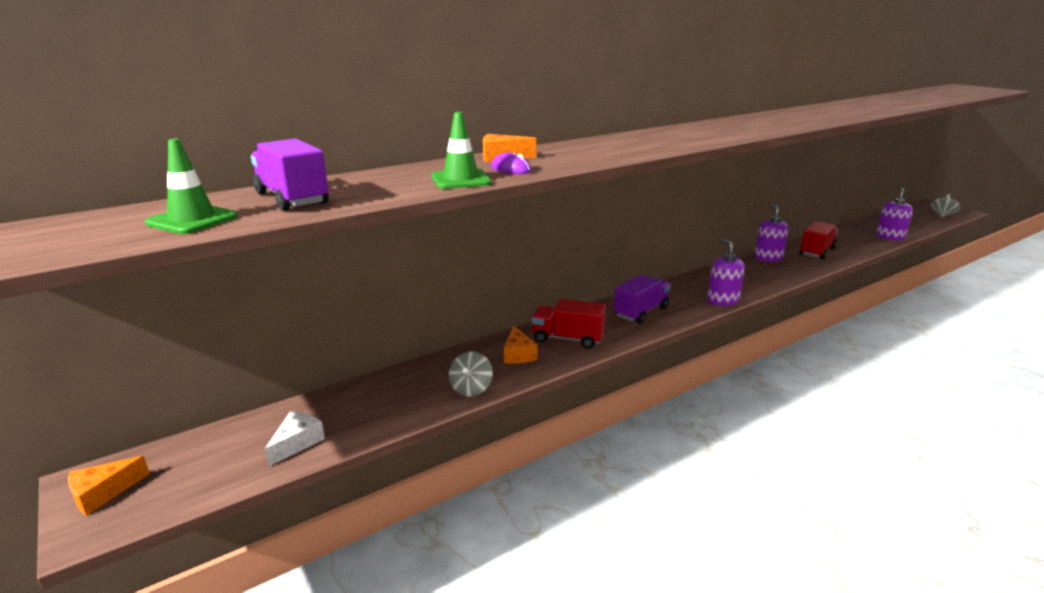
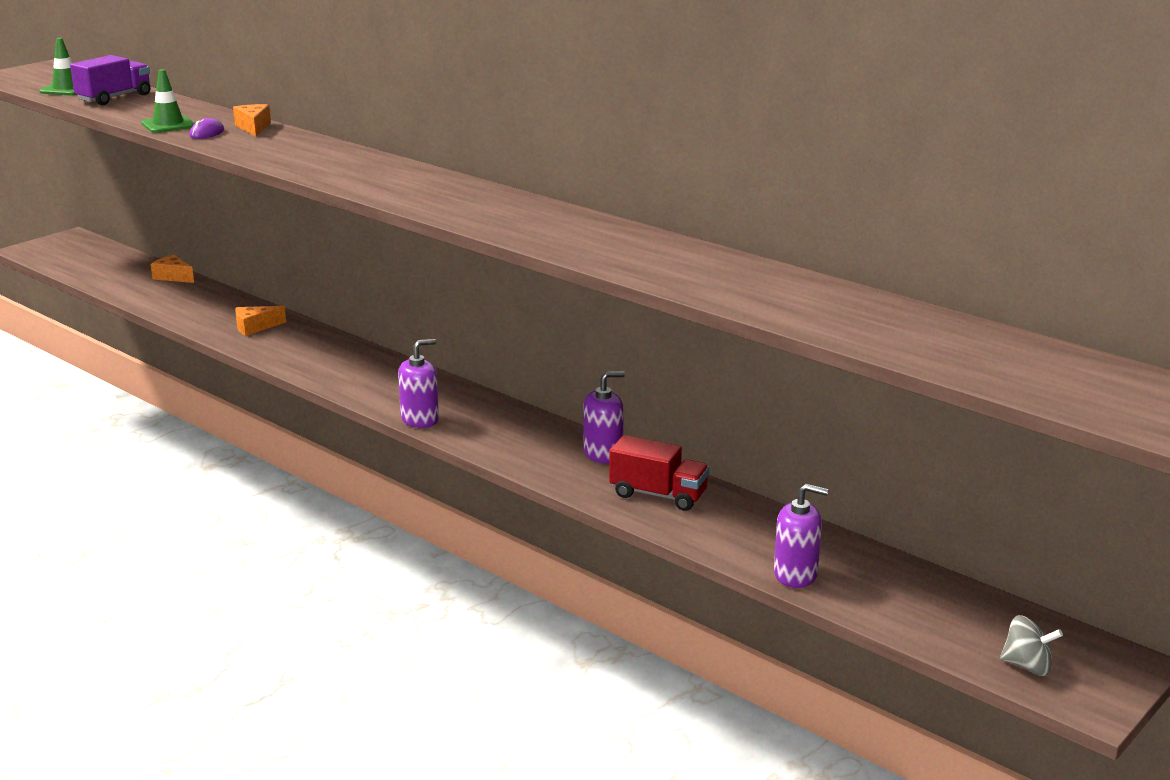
camera: 75 degrees right, 0 degrees up
orange cheese [68,456,150,516] -> orange cheese moved to [151,255,194,283]
white cheese [265,411,325,466] -> none
grey spinning top [449,352,493,396] -> none
red truck [532,299,606,349] -> none
purple truck [614,274,671,324] -> none

